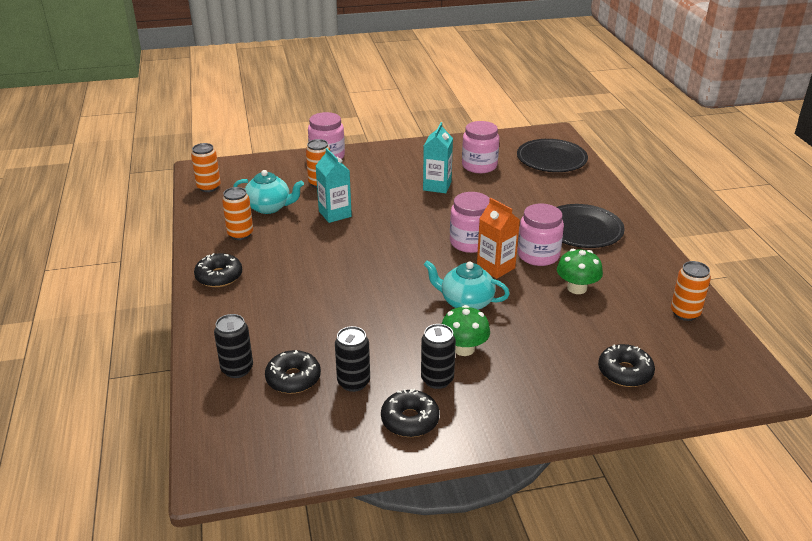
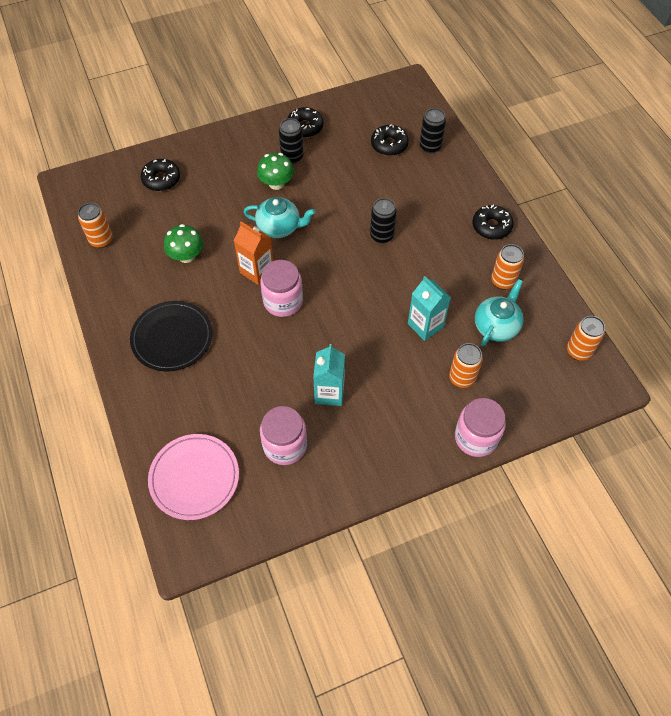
camera: 170 degrees right, 25 degrees up
turquoise teapot [233,170,304,214] -> turquoise teapot turned 120 degrees clockwise [475,279,524,346]
black can [335,326,370,392] -> black can moved to [370,198,397,244]
black plate [517,139,588,172] -> pink plate [148,434,239,520]
pink jar [518,204,564,266] -> none

